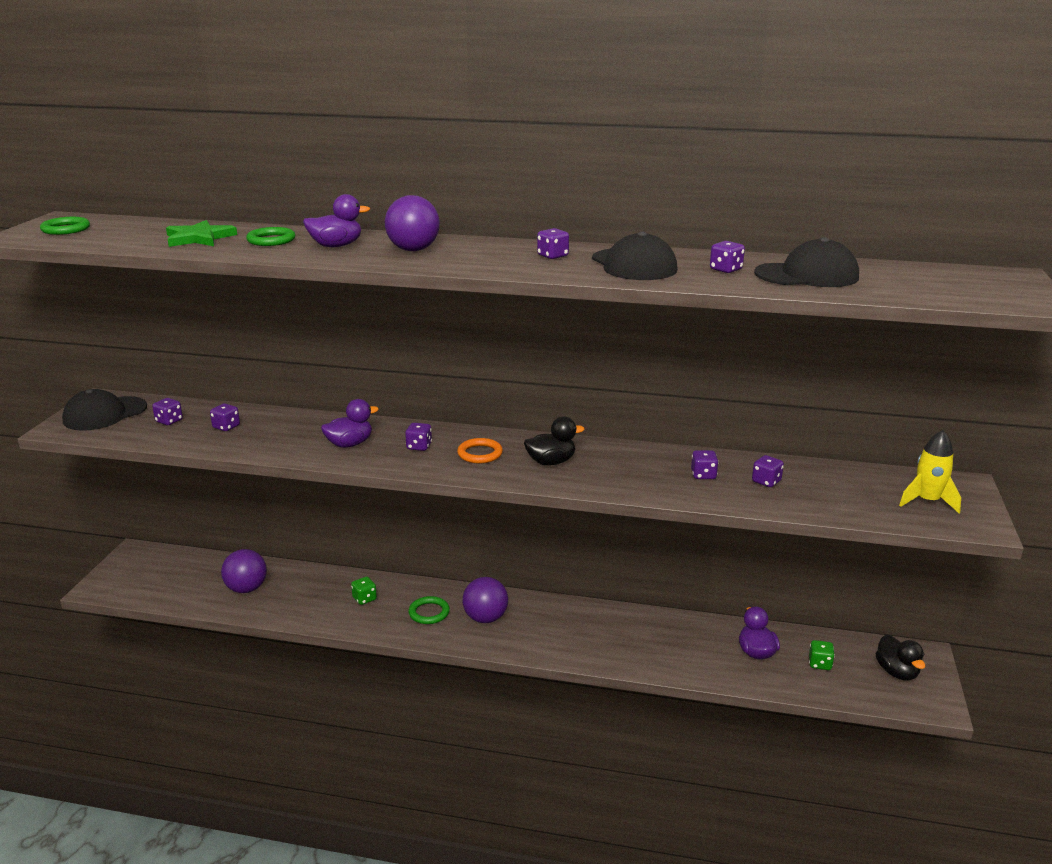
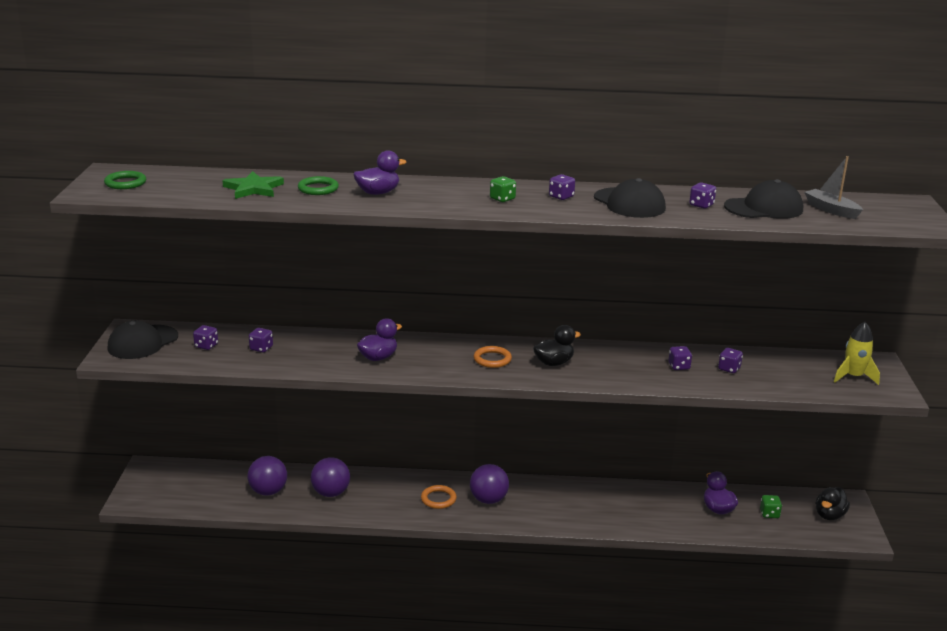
camera: 10 degrees left, 0 degrees up
green dice [351,577,377,605] -> green dice moved to [490,176,516,202]
purple ball [385,195,440,251] -> purple ball moved to [311,457,350,497]
purple dice [405,423,432,451] -> none
green ring [408,596,450,624] -> orange ring [421,485,457,509]
black duck [876,634,925,681] -> black duck turned 60 degrees clockwise [816,487,850,520]
none -> grey boat [804,156,863,219]

